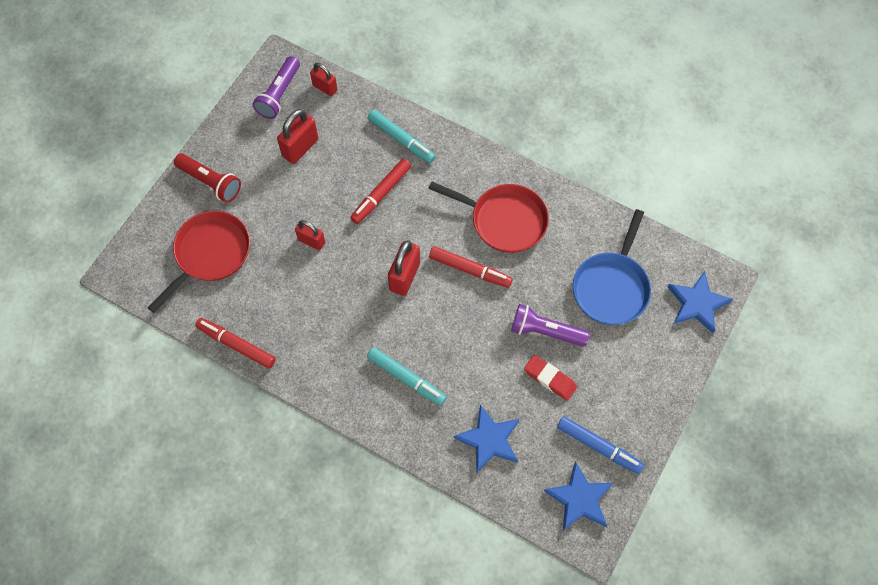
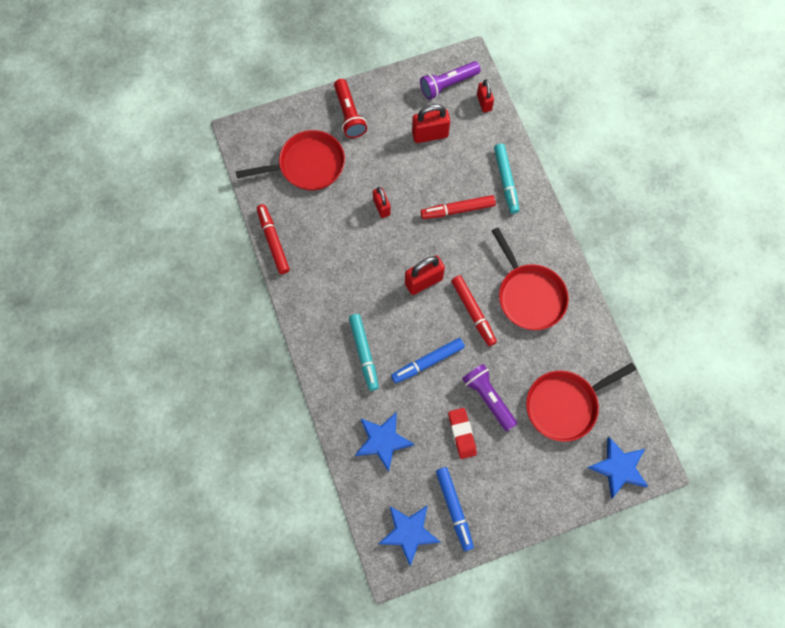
camera: 40 degrees right, 5 degrees up
blue pan [573,209,651,325] -> red pan [526,363,636,442]
none -> blue marker [391,338,465,383]

